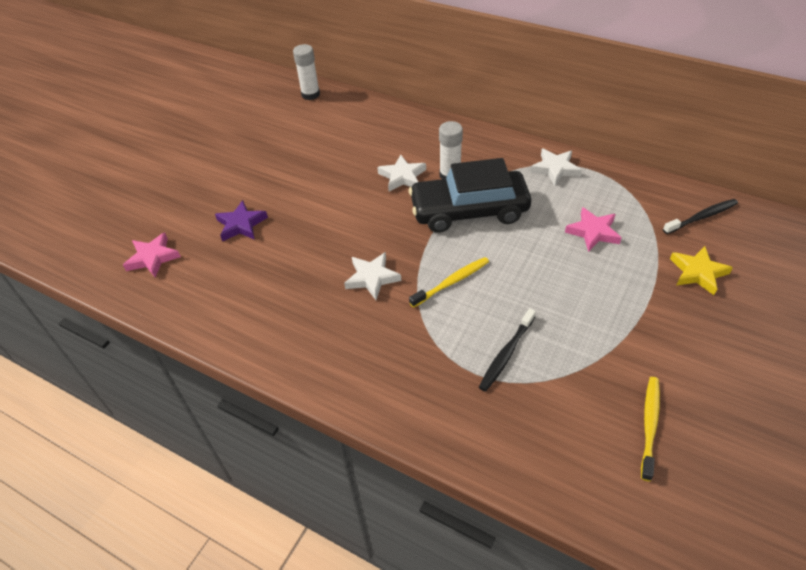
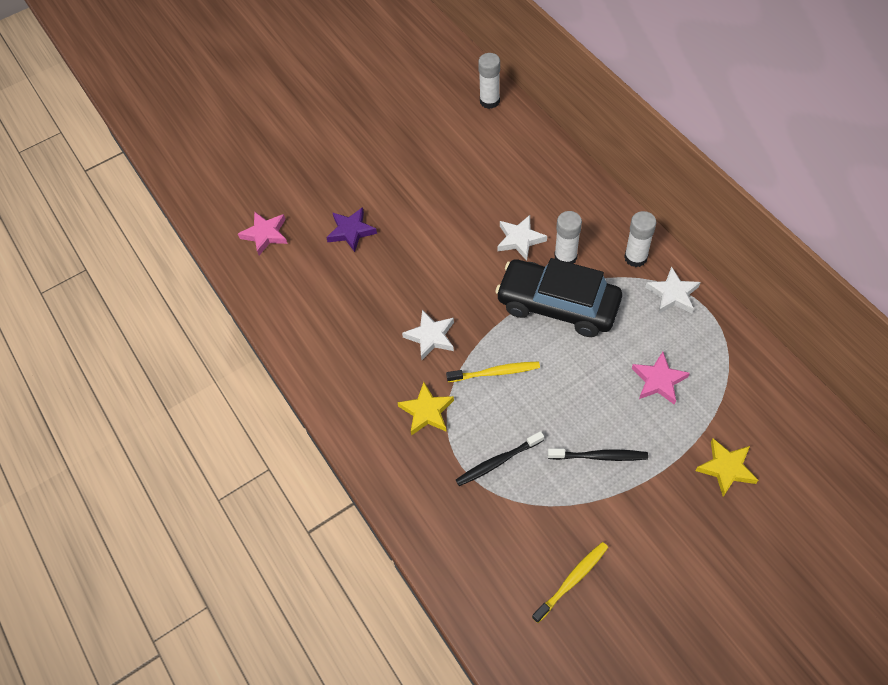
camera: 30 degrees right, 10 degrees up
black toothbrush [663,199,738,234] -> black toothbrush moved to [548,449,648,461]
none -> yellow star [397,382,454,436]
none -> white glue stick [624,211,656,267]

